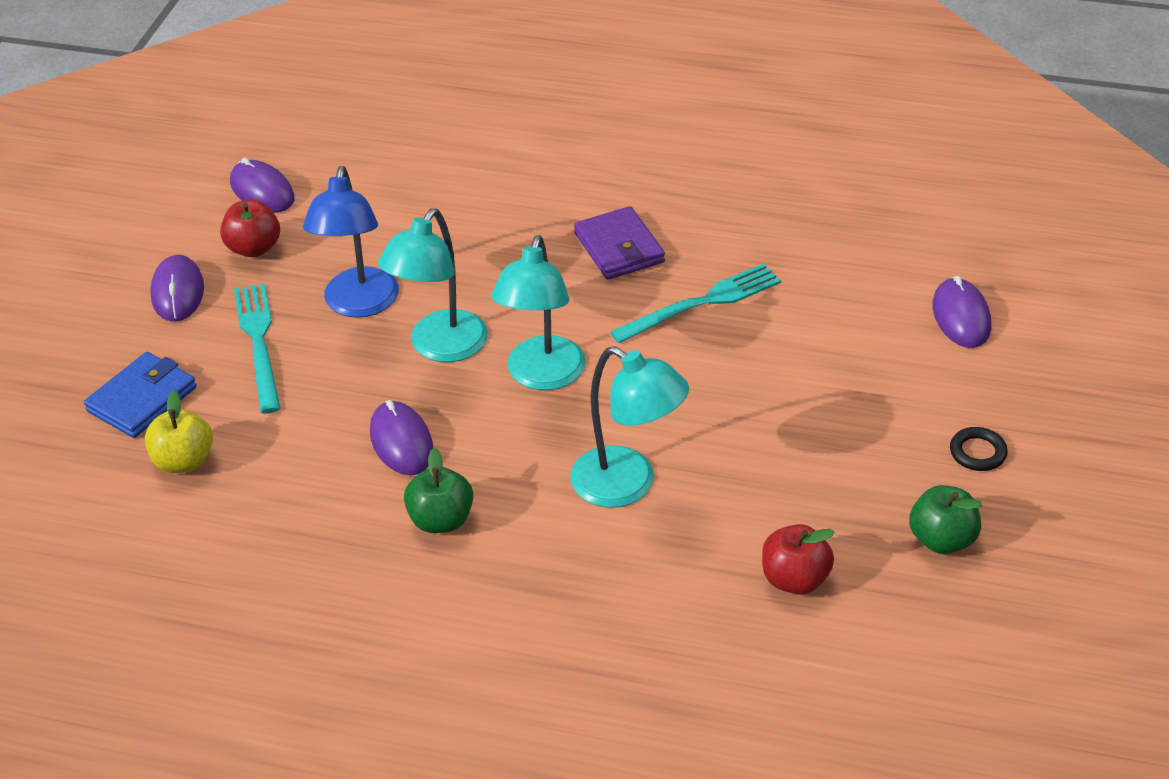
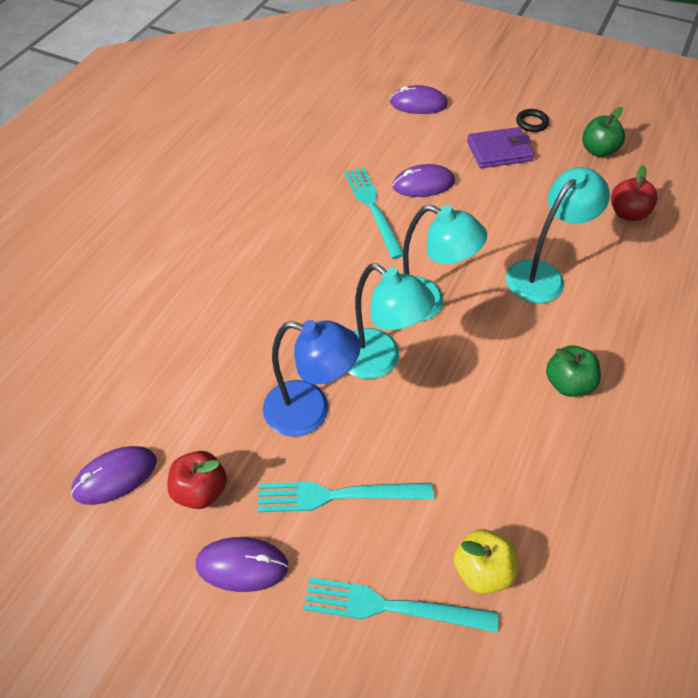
camera: 80 degrees left, 10 degrees up
blue wallet [84,352,196,438] -> turquoise fork [304,577,498,633]
purple mouse [370,400,433,475] -> purple mouse moved to [392,164,455,197]
purple wallet [574,206,665,280] -> purple wallet moved to [467,127,534,168]

